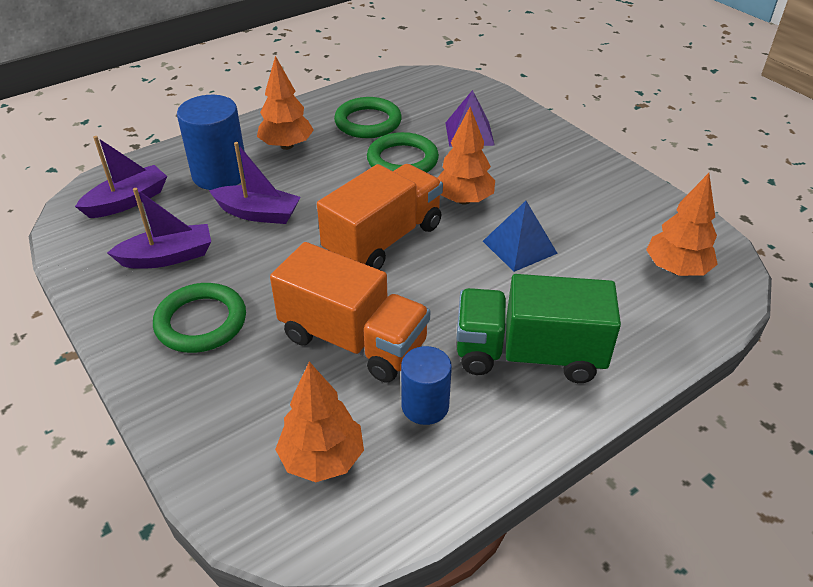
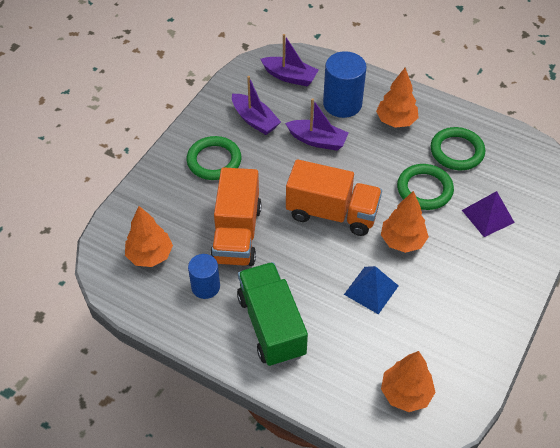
camera: 65 degrees right, 10 degrees up
purple boat [209,142,301,224] -> purple boat turned 60 degrees counterclockwise [285,98,349,151]

